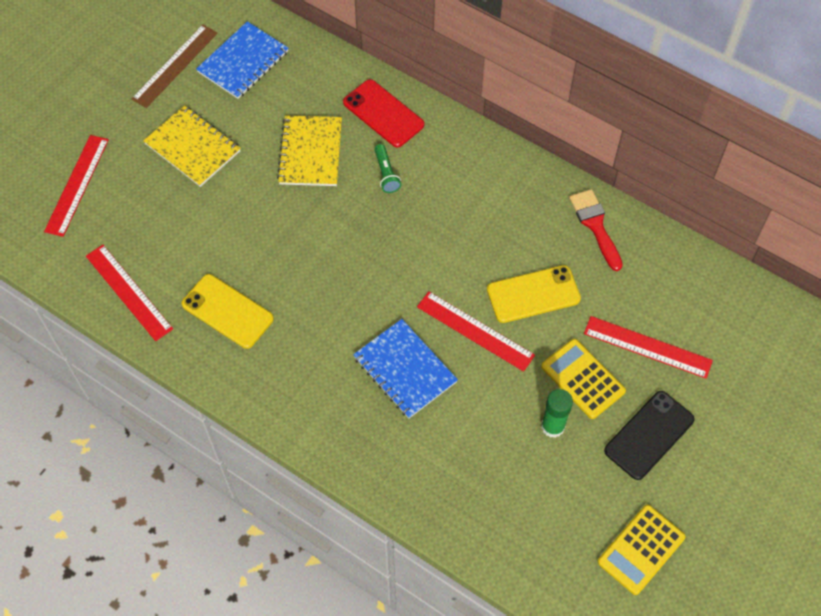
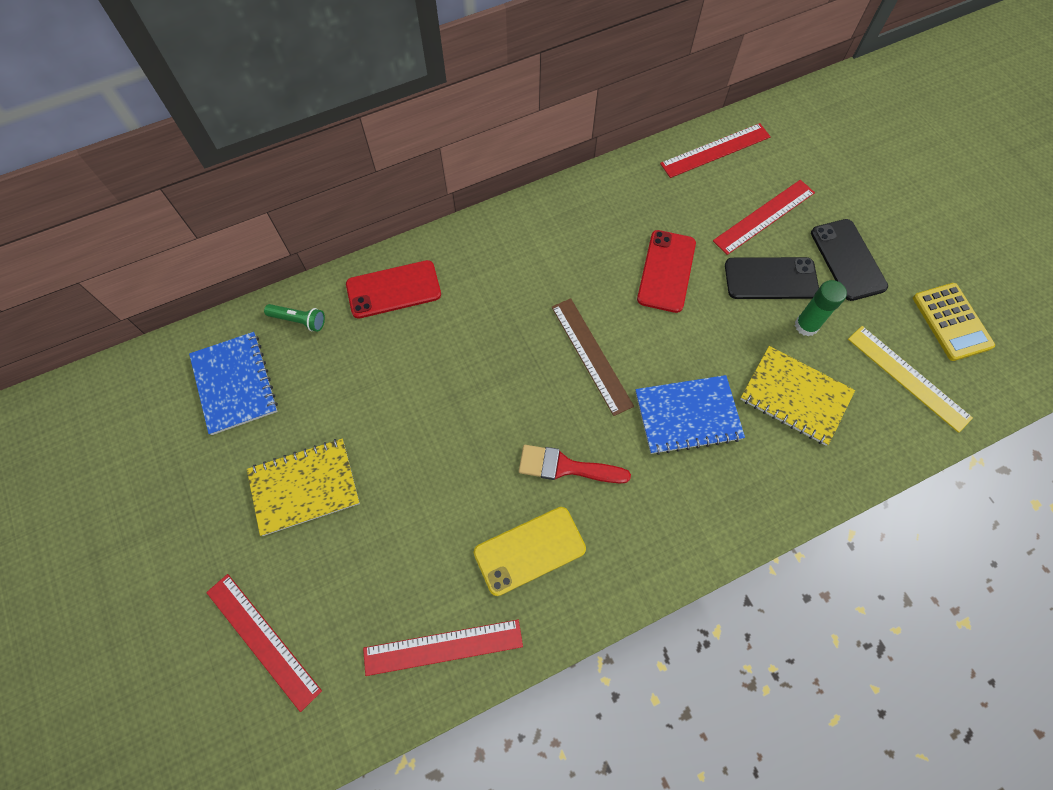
camera: 60 degrees left, 5 degrees up
brown ruler [131,25,218,108] -> brown ruler moved to [551,298,634,416]
yellow notebook [277,115,342,186] -> yellow notebook moved to [740,346,855,446]
green flashlight [374,144,401,193] -> green flashlight moved to [264,304,325,332]
red ruler [417,291,535,372] -> red ruler moved to [660,123,771,178]
yellow phone [487,265,581,323] -> red phone [637,230,696,313]
yellow calculator [541,339,626,419] -> black phone [725,257,819,299]
red brush [569,189,623,271] -> red brush moved to [519,445,631,484]
none -> yellow ruler [848,326,973,433]

